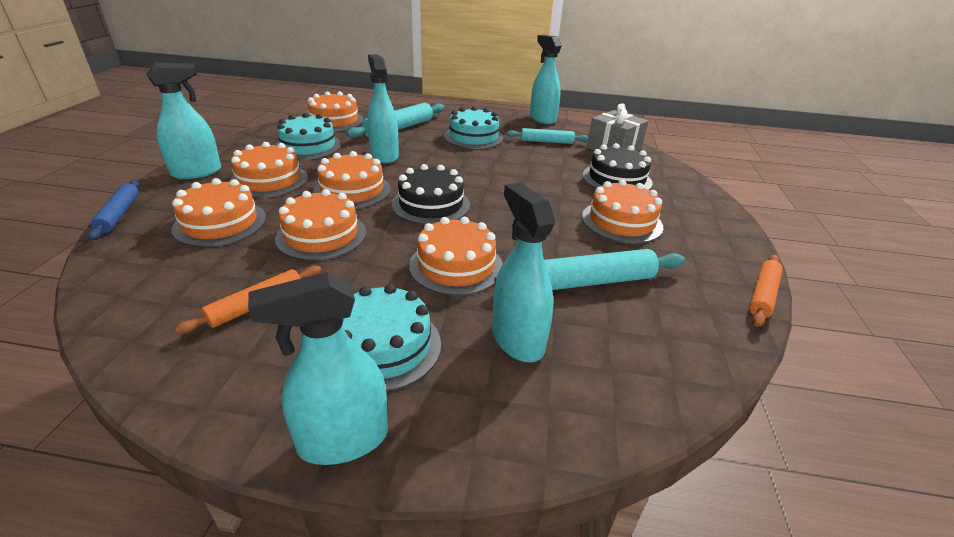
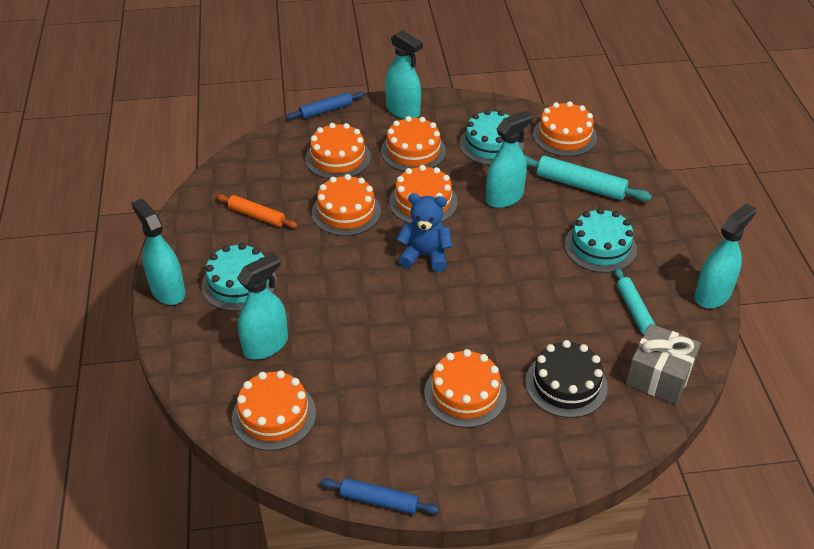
camera: 75 degrees right, 10 degrees up
black cake [392,164,470,225] -> blue teddy bear [396,193,453,272]
orange cake [409,217,503,296] -> orange cake moved to [232,370,316,451]
turquoise rolling pin [494,249,685,290] -> none
orange rolling pin [749,255,783,327] -> blue rolling pin [320,478,439,514]

